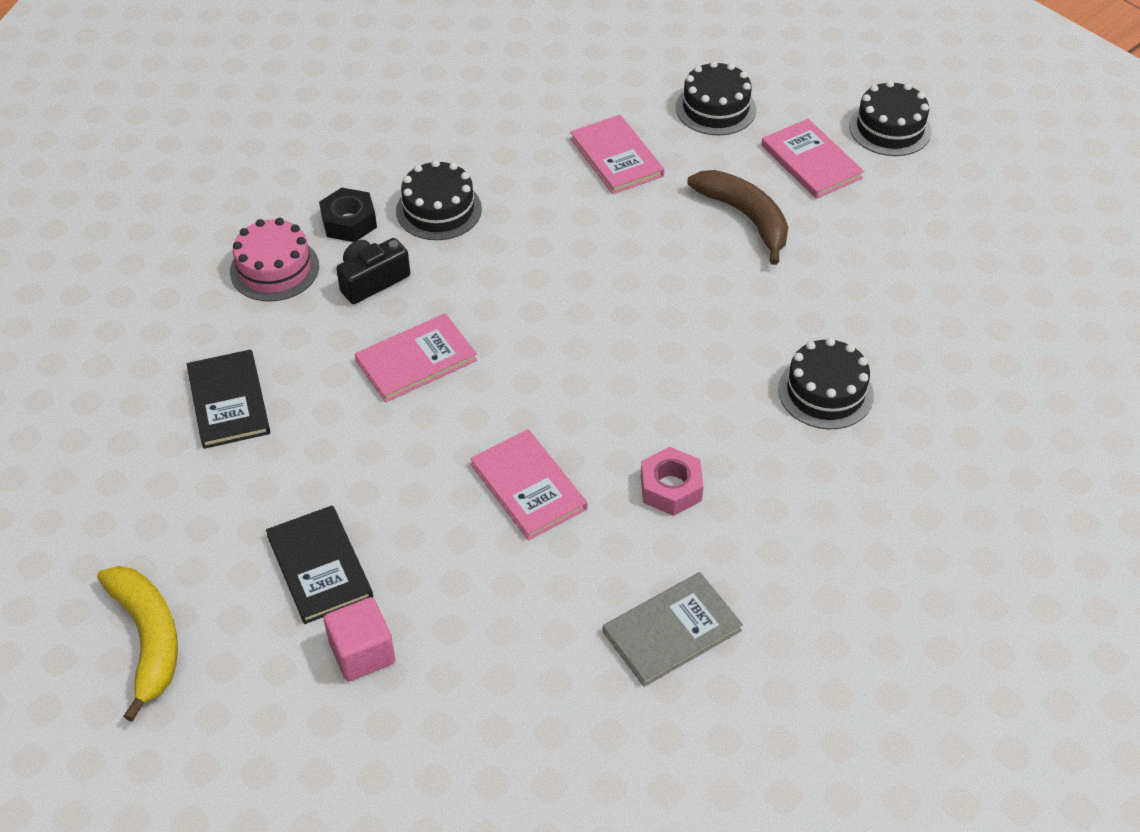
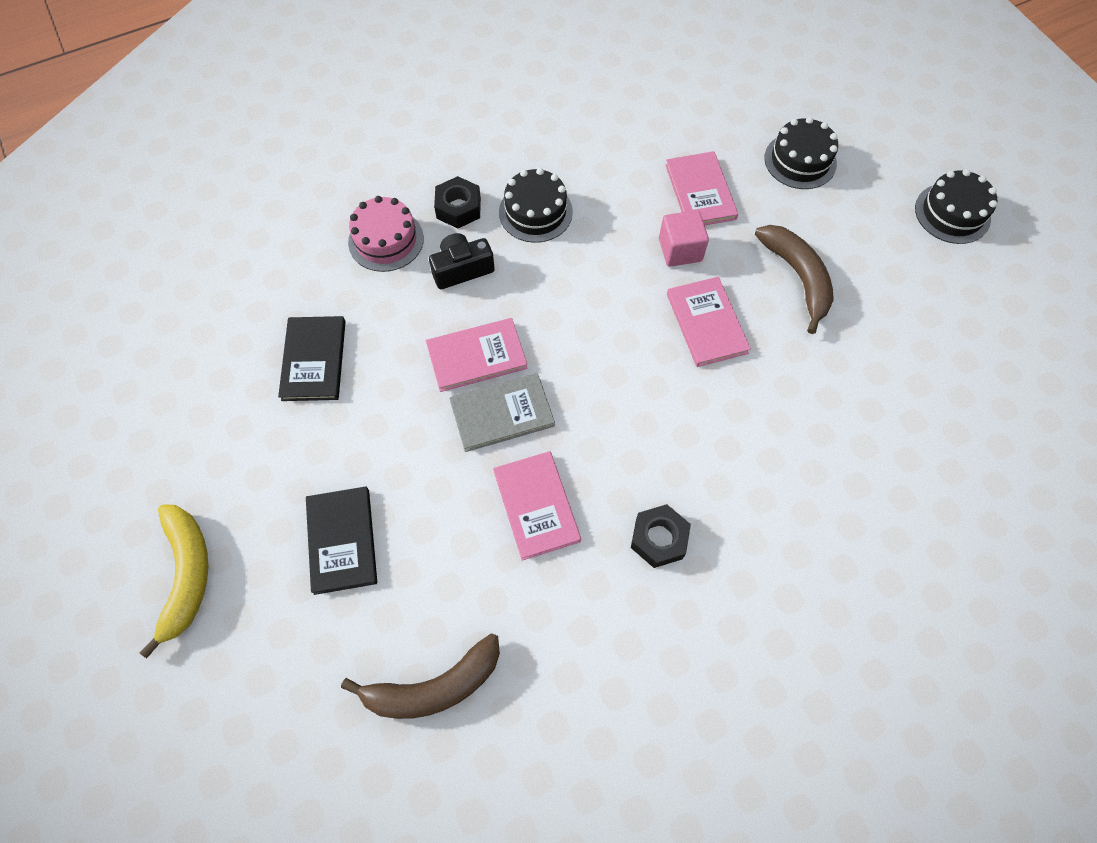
camera: 15 degrees right, 15 degrees up
pink cube [324,597,395,681] -> pink cube moved to [659,210,709,267]
grey book [603,572,743,687] -> grey book moved to [449,373,555,452]
pink nut [641,447,703,516] -> black nut [631,504,691,568]
pink book [761,119,864,199] -> pink book moved to [667,277,751,367]
black cake [778,338,874,429] -> none
none -> brown banana [341,633,500,719]

